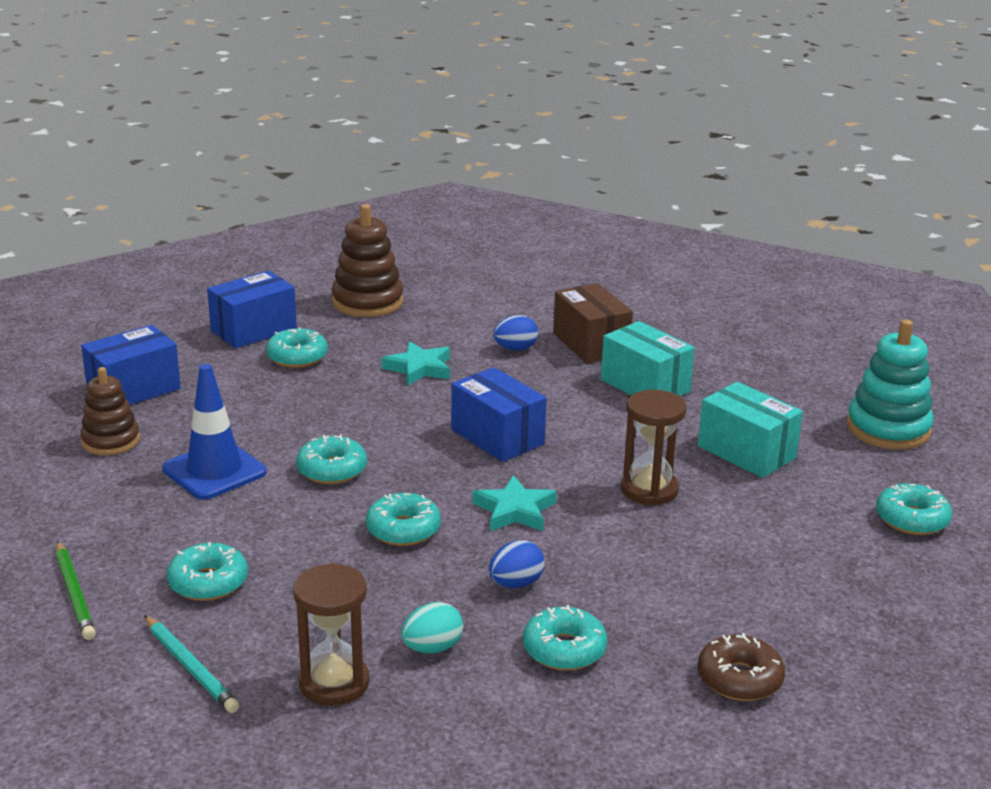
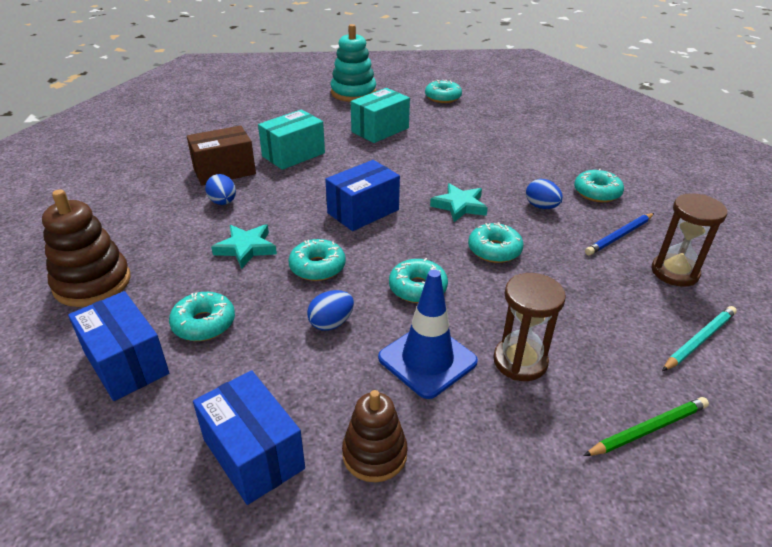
camera: 90 degrees left, 10 degrees up
turquoise donut [167,542,248,601] -> turquoise donut moved to [289,239,346,281]
turquoise egg [401,602,463,654] -> blue pencil [585,213,654,255]
brown hourglass [621,390,686,506] -> brown hourglass moved to [493,273,566,381]
brown donut [698,633,785,701] -> none
none -> blue egg [307,290,354,331]

